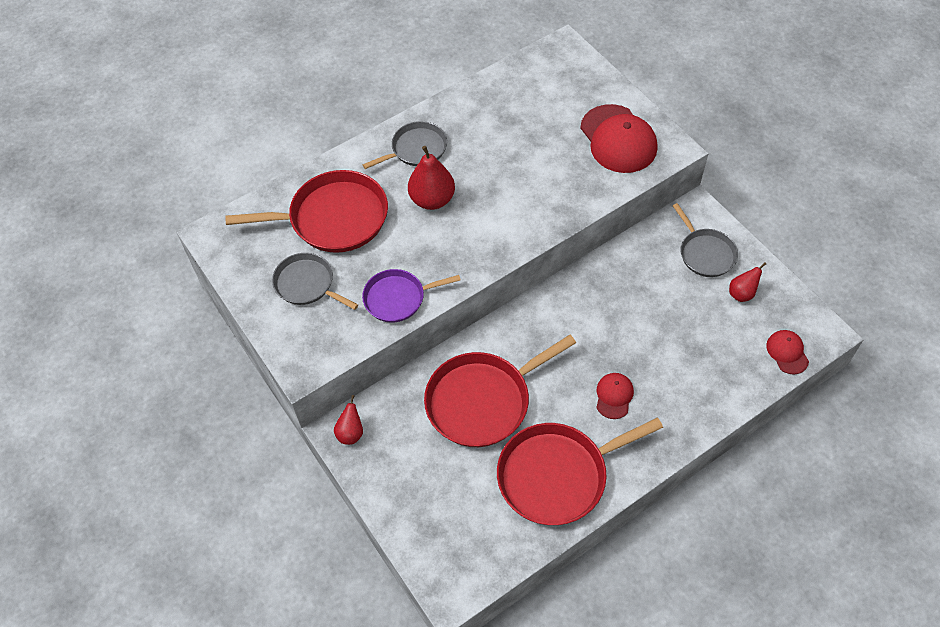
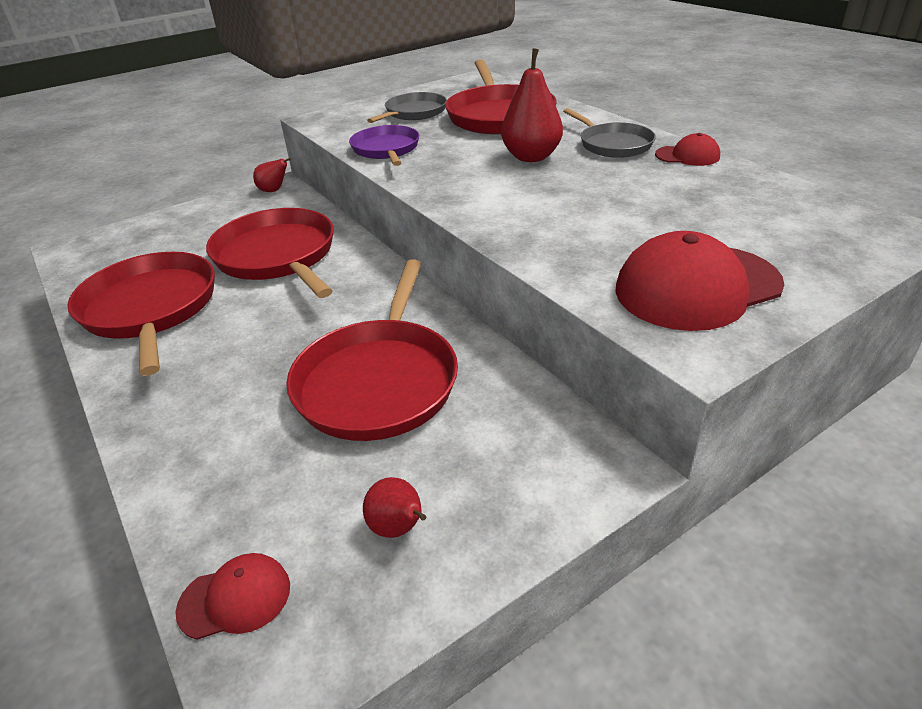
camera: 90 degrees right, 20 degrees down
red cap [596,373,634,419] -> red cap moved to [655,133,720,166]
grey pan [673,203,738,277] -> none
none -> red pan [286,259,458,441]

